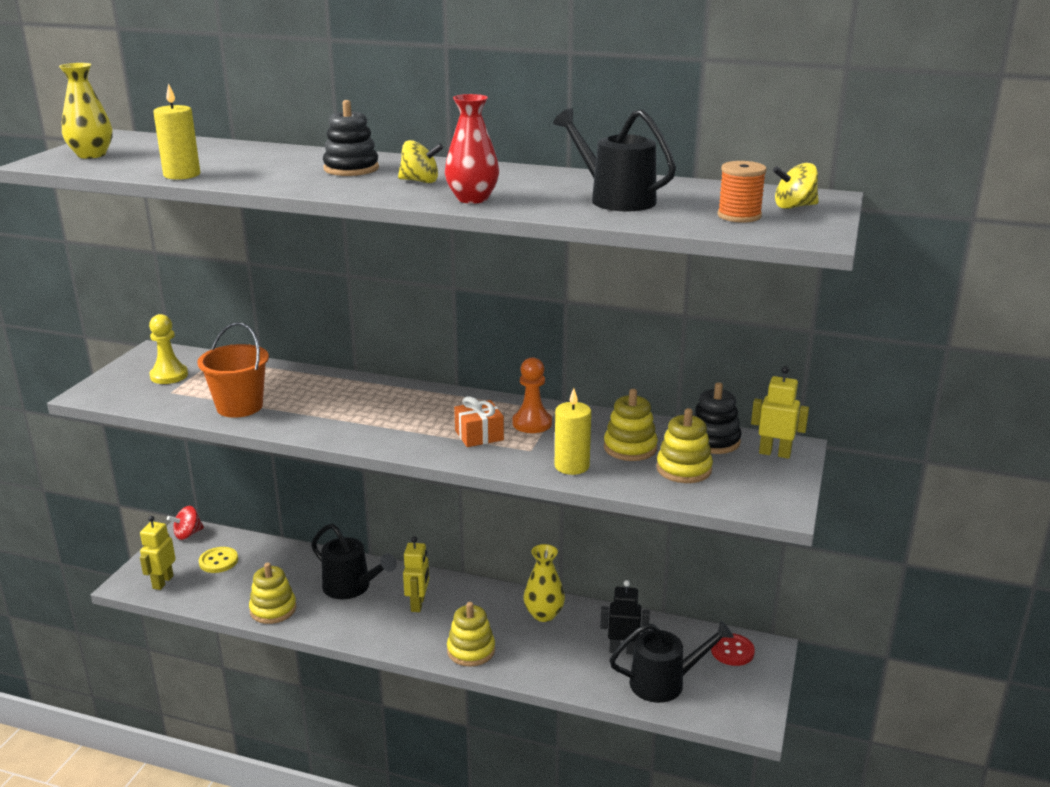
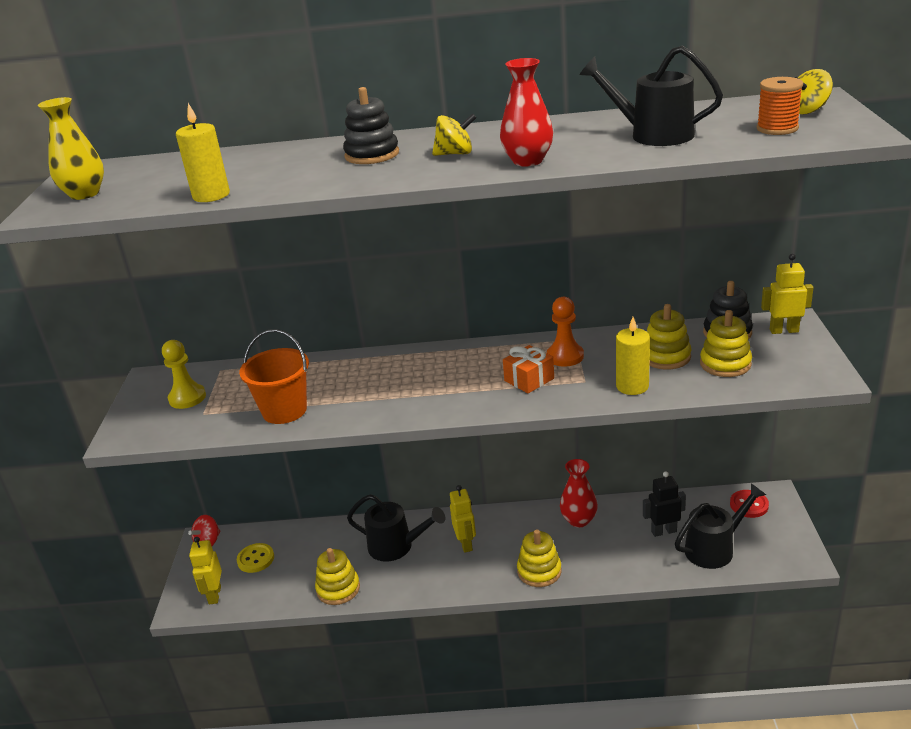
camera: 15 degrees left, 5 degrees up
yellow vase [523,544,565,622] -> red vase [560,459,598,527]

